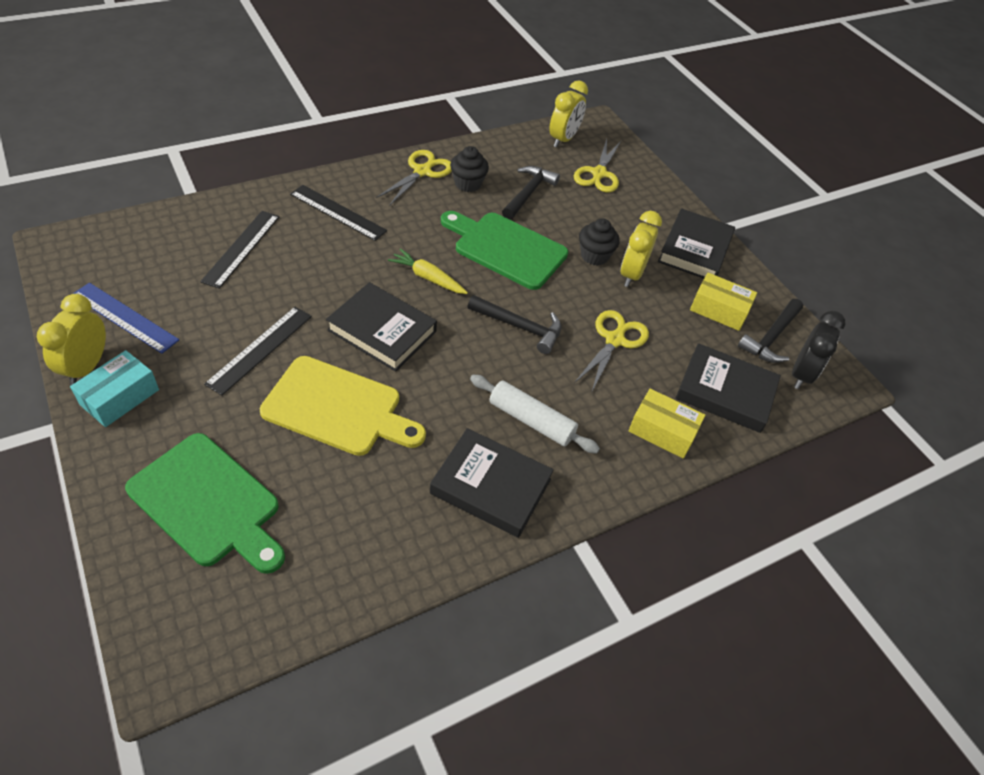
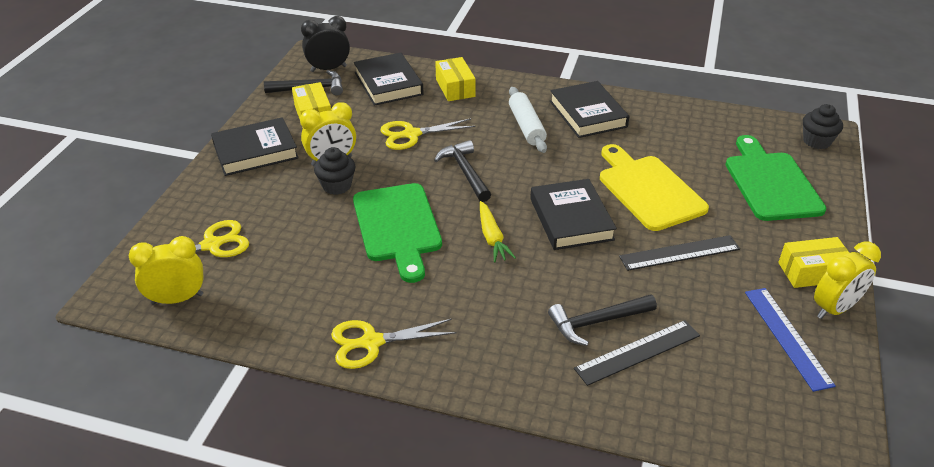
camera: 130 degrees left, 10 degrees down
turquoise box [70,350,159,427] -> yellow box [778,237,849,288]
black ruler [290,185,387,241] -> none
black cupcake [450,146,489,192] -> black cupcake moved to [803,104,843,149]
black hammer [502,166,560,220] -> black hammer moved to [548,294,657,346]

